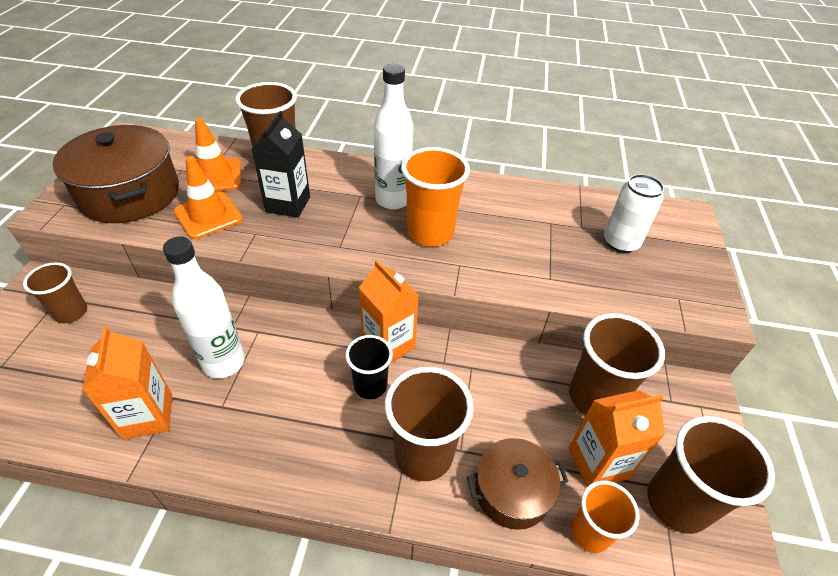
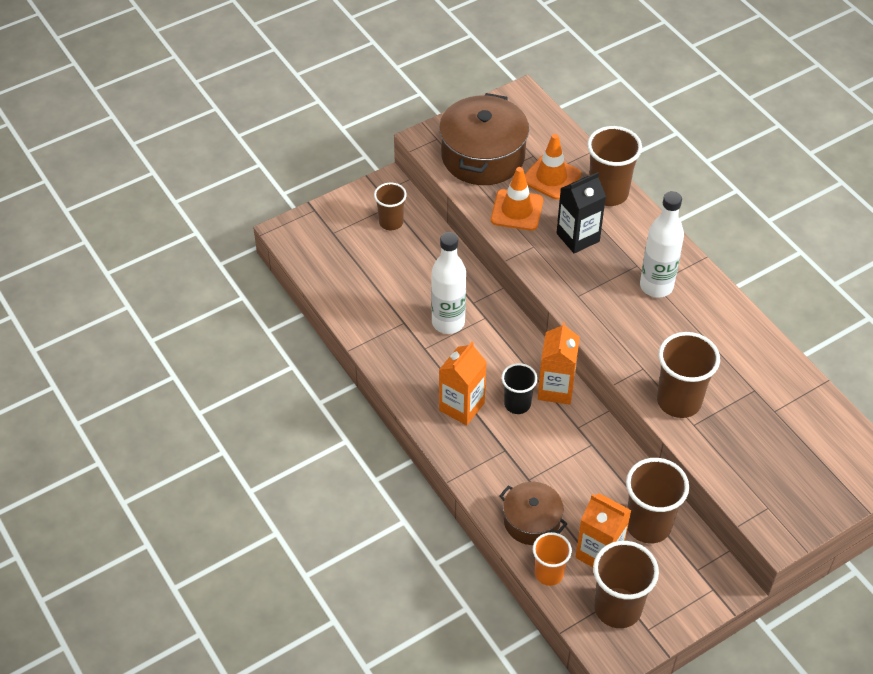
camera: 50 degrees right, 5 degrees up
orange carton [82,327,172,440] -> orange carton moved to [439,342,487,425]
brown cup [385,367,474,481] -> brown cup moved to [657,332,720,418]
orange cup [401,147,470,247] -> none
white can [604,174,664,253] -> none

